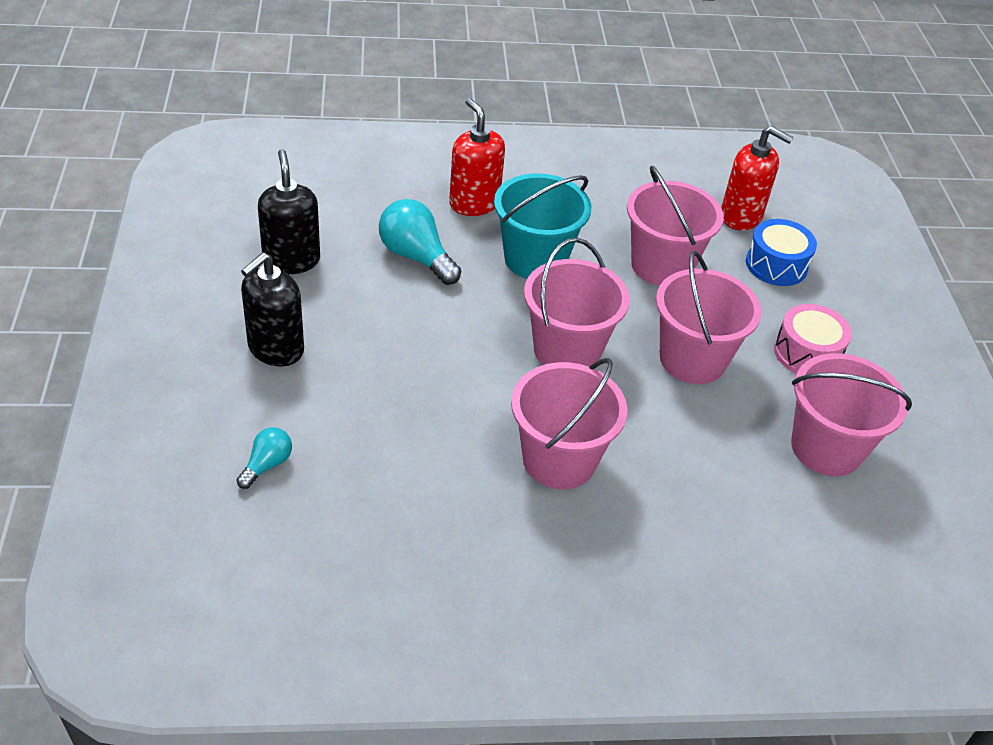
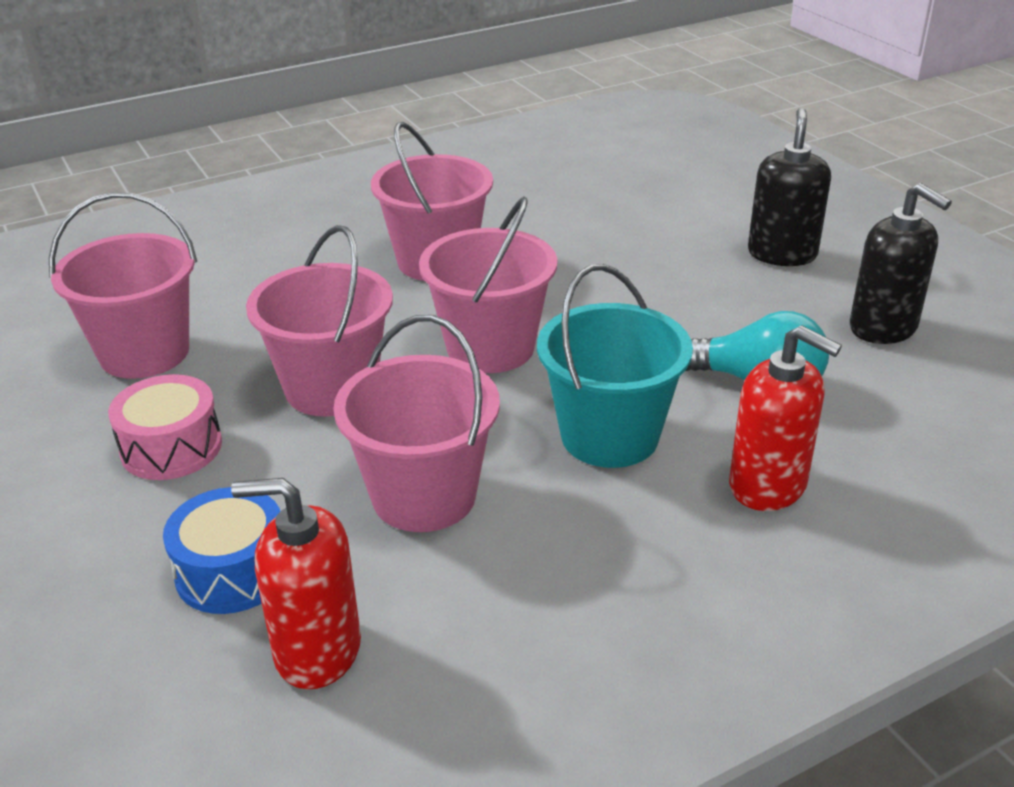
camera: 160 degrees right, 10 degrees down
turquoise light bulb [236,427,292,489] -> none

